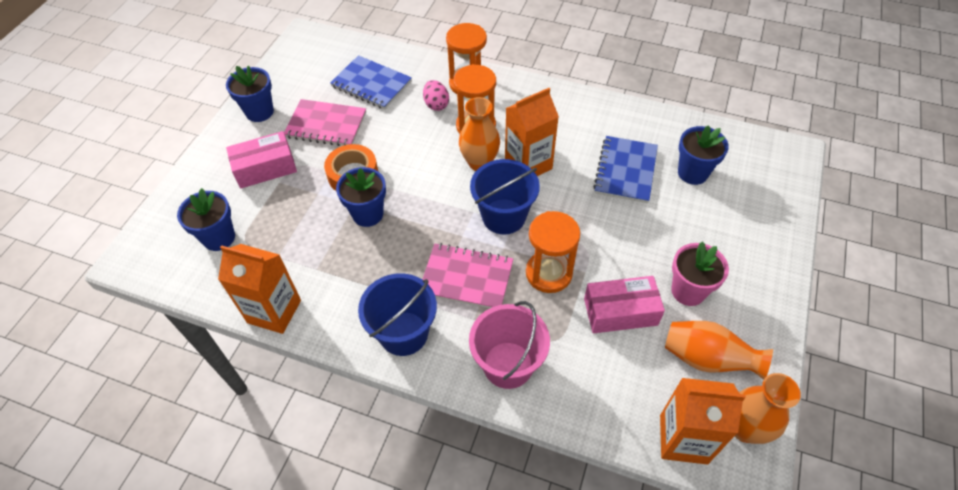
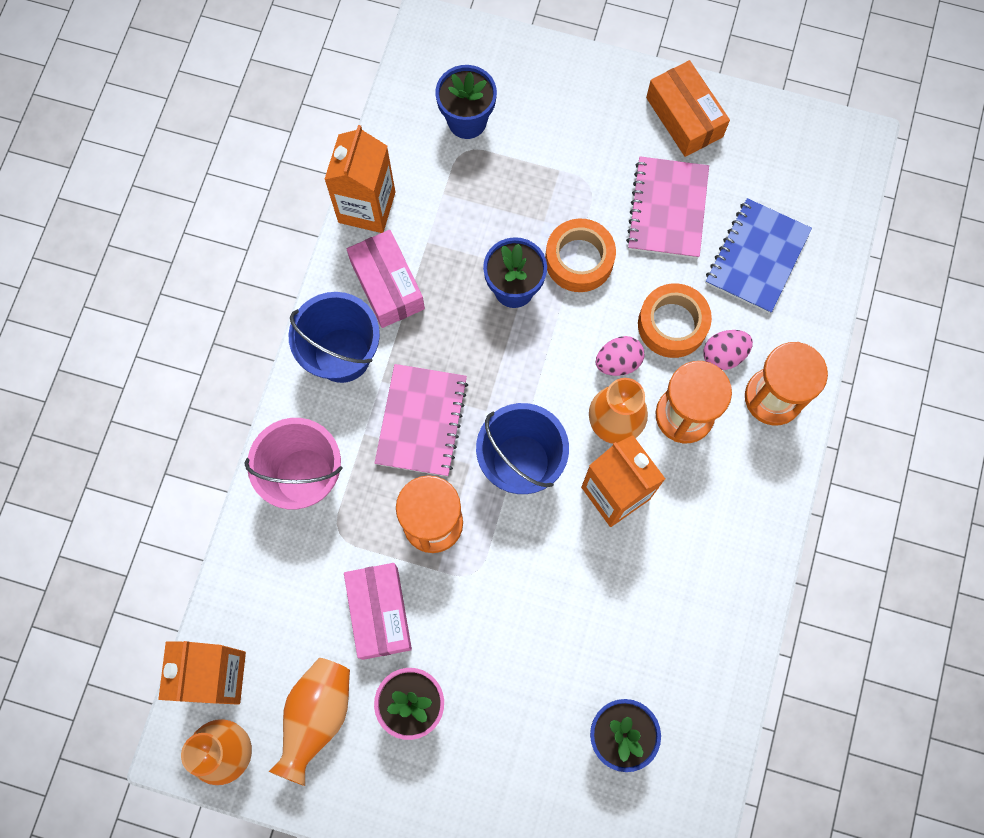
camera: 85 degrees right, 20 degrees up
blue flower pot [226,66,274,122] -> orange box [646,60,730,157]
pink box [226,131,297,188] -> pink box moved to [347,230,425,328]
blue notebook [593,136,658,203] -> none
none -> pink egg [596,336,644,376]
none -> orange tape [638,283,712,358]

